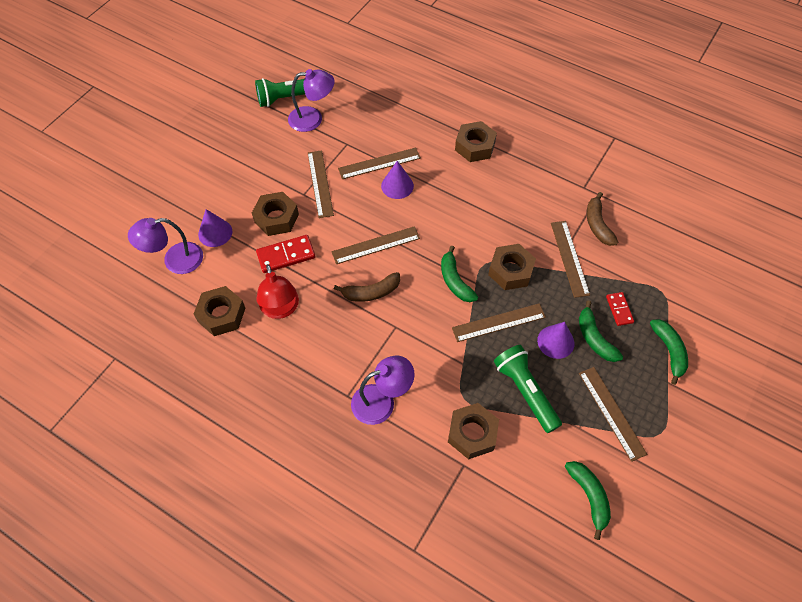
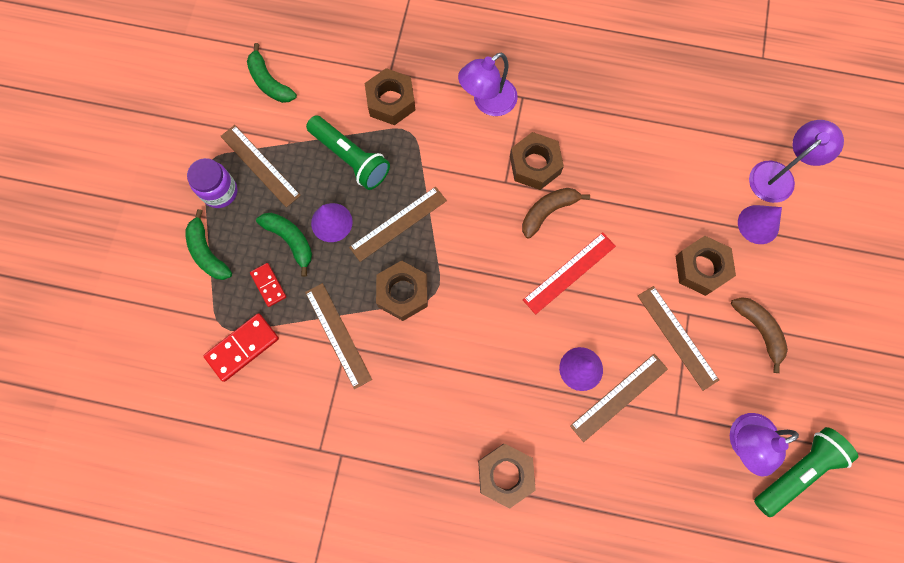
camera: 160 degrees right, 15 degrees up
brown nut [194,286,245,336] -> brown nut moved to [510,132,564,190]
red domino [256,235,315,273] -> red domino moved to [203,313,279,382]
red lamp [257,264,299,319] -> none
brown ruler [332,226,420,264] -> red ruler [523,232,616,315]
green banana [441,246,478,302] -> none
brown banana [587,192,618,246] -> brown banana moved to [731,297,788,373]
none -> purple jar [187,158,238,208]

